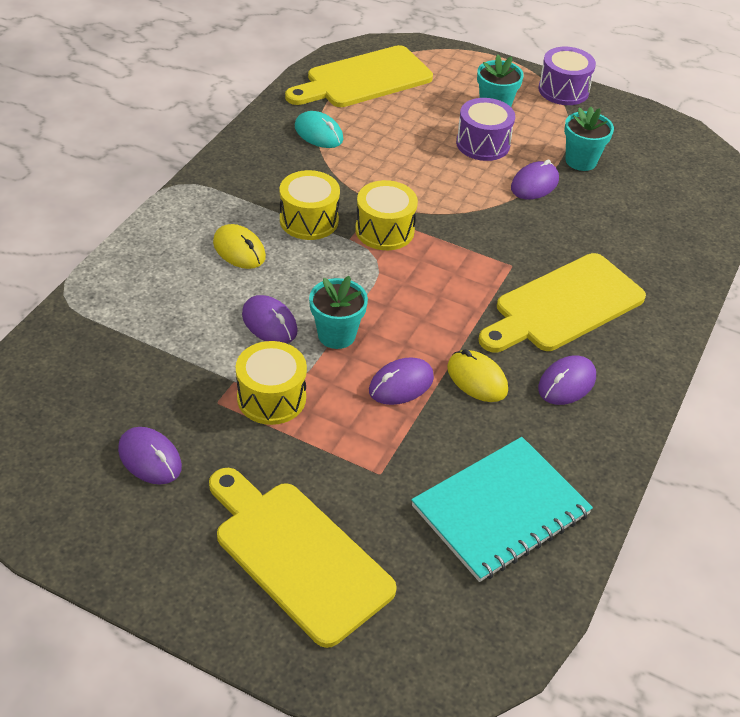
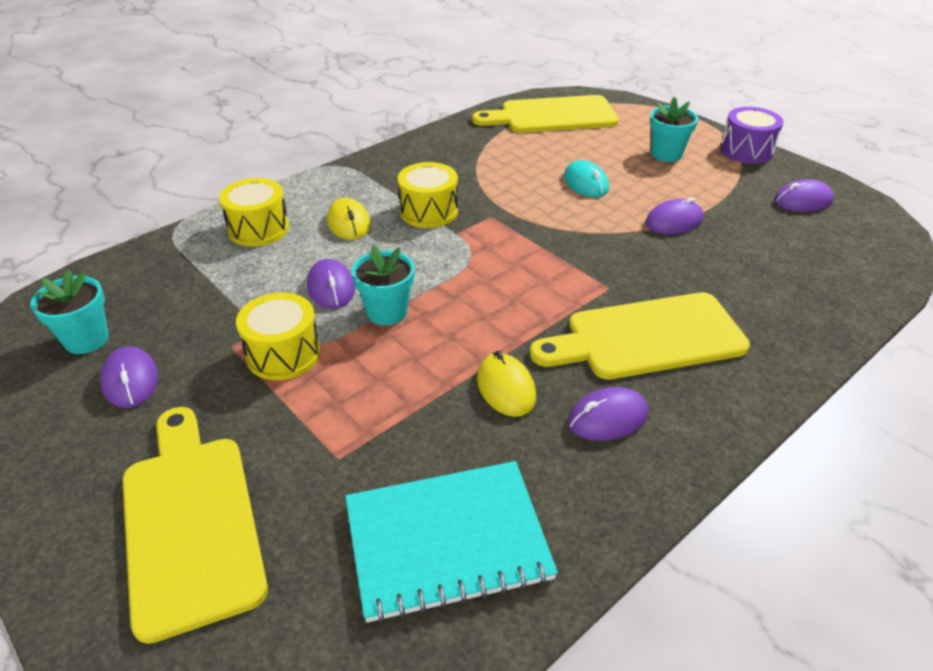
camera: 25 degrees right, 5 degrees down
turquoise mouse [295,111,343,148] -> turquoise mouse moved to [564,160,609,197]
yellow drum [355,180,418,250] -> yellow drum moved to [219,178,289,246]
purple mouse [369,358,434,405] -> purple mouse moved to [774,179,834,212]
purple drum [456,98,515,161] -> none
turquoise flower pot [564,107,614,171] -> turquoise flower pot moved to [30,270,109,354]

